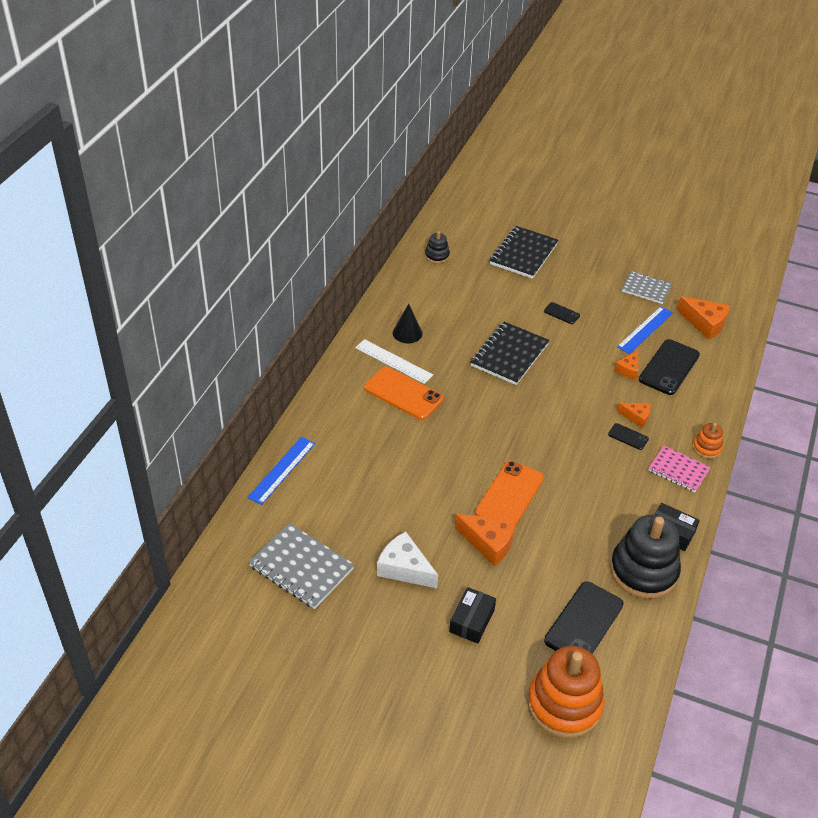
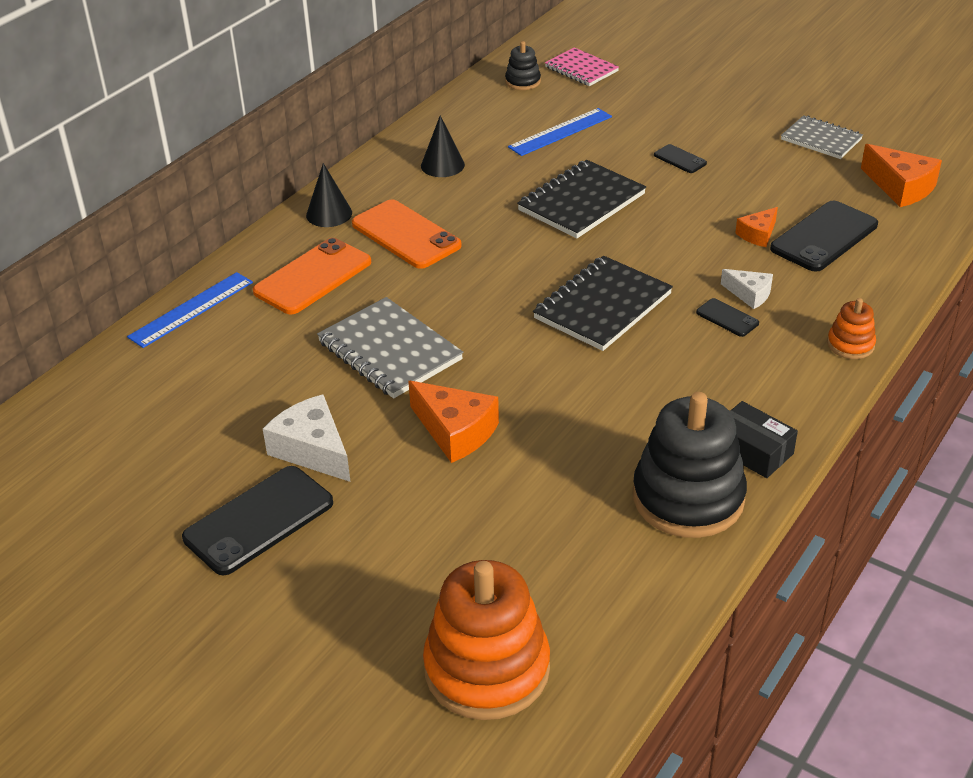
camera: 15 degrees right, 5 degrees down
grey notebook [248,523,355,609] -> grey notebook moved to [317,297,463,399]
white ruler [355,339,433,384] -> none
black box [449,587,496,644] -> none
orange phone [475,461,544,527] -> orange phone moved to [253,238,371,314]
black notebook [490,226,559,279] -> black notebook moved to [533,256,673,351]
black phone [544,581,623,654] -> black phone moved to [182,466,333,575]
blue ruler [617,306,673,354] -> blue ruler moved to [508,108,612,156]
orange cheese [617,403,651,428] -> white cheese [721,269,773,309]
pink notebook [648,446,711,492] -> pink notebook moved to [545,47,619,86]
none -> black cone [306,163,352,227]

